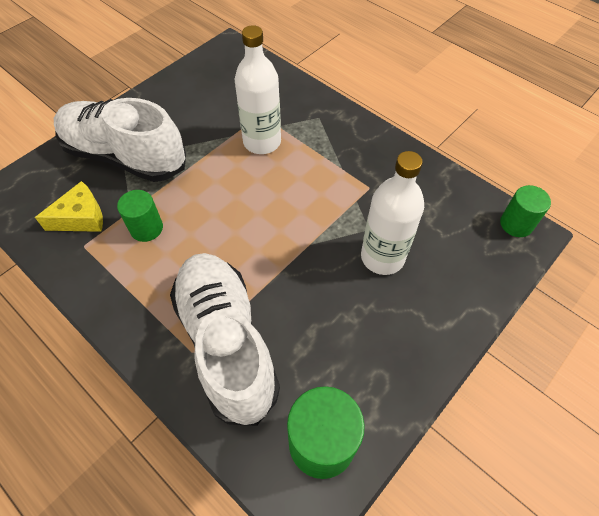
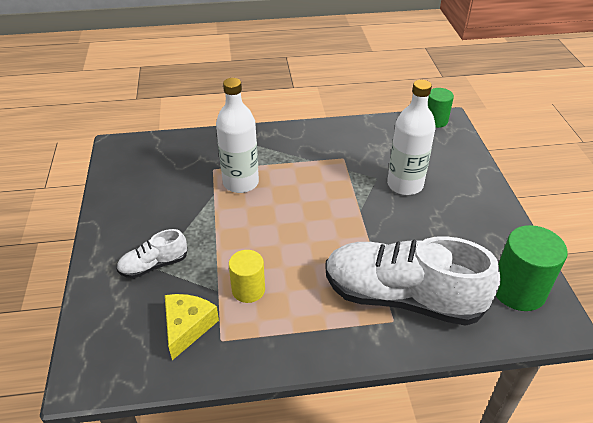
camera: 50 degrees left, 15 degrees down
white shoe [54,98,186,182] -> white shoe [117,229,187,278], size x0.46
green cylinder [117,190,163,242] -> yellow cylinder [229,250,265,303]

